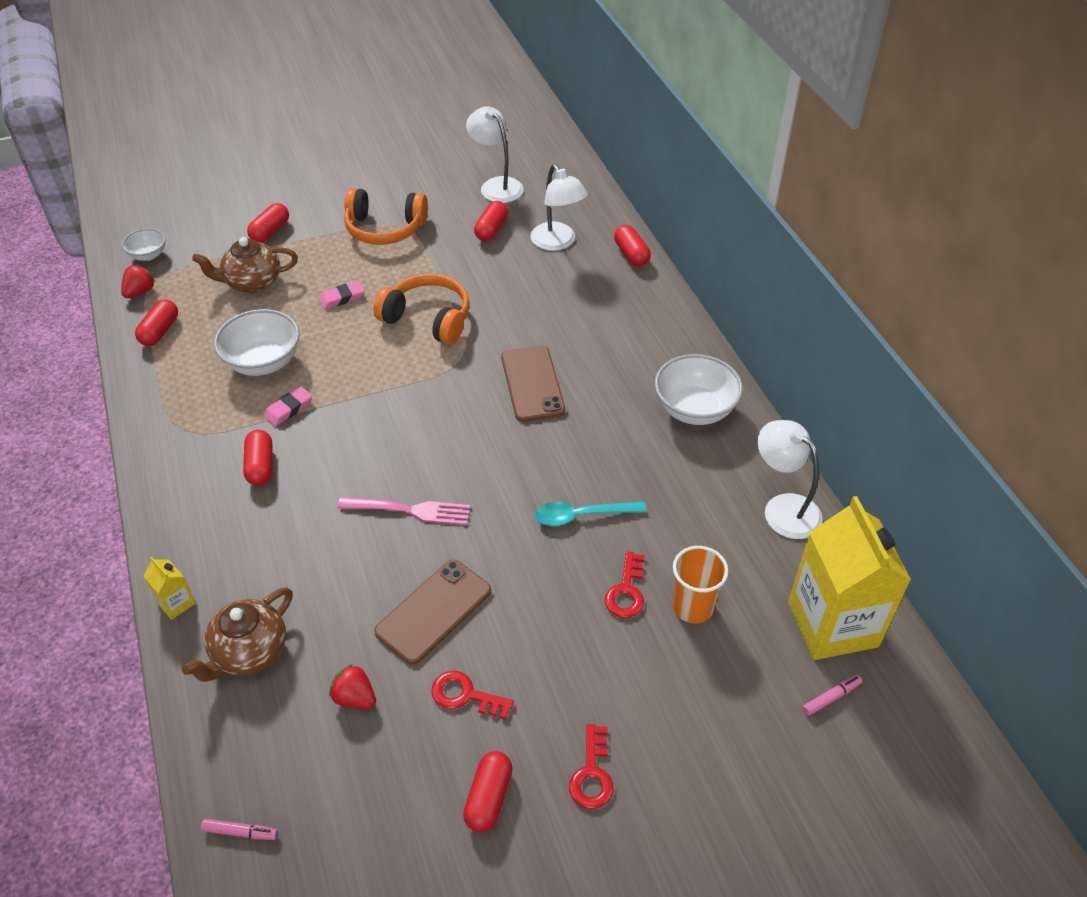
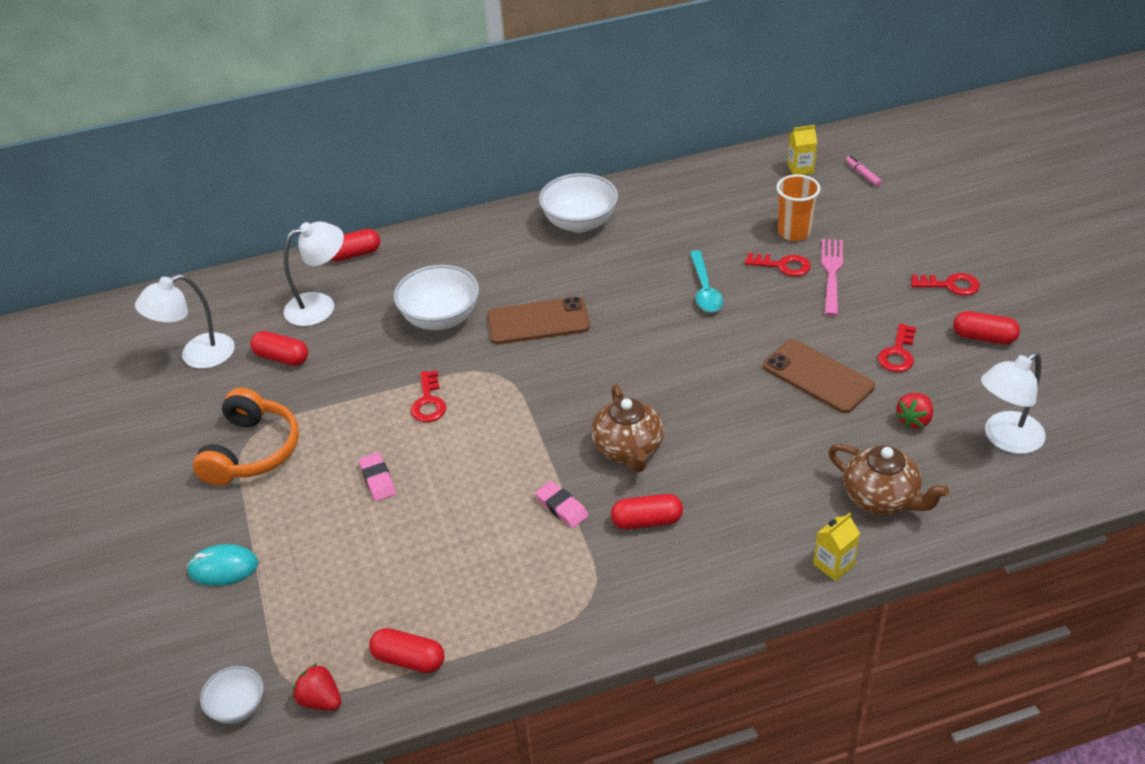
camera: 85 degrees left, 5 degrees down
brown teapot [192,237,298,293] -> brown teapot moved to [591,384,664,472]
pink marker [201,819,278,840] -> none
white bowl [214,309,299,376] -> white bowl moved to [394,265,479,330]
red capsule [247,203,289,242] -> turquoise mouse [187,544,258,586]
pink fork [337,497,471,525] -> pink fork moved to [821,239,843,316]
orange headphones [374,274,470,345] -> red key [410,371,446,422]
white lamp [758,420,823,539] -> white lamp moved to [981,352,1046,454]
yellow carton [788,496,911,660] -> yellow carton [788,125,817,175], size x0.41

